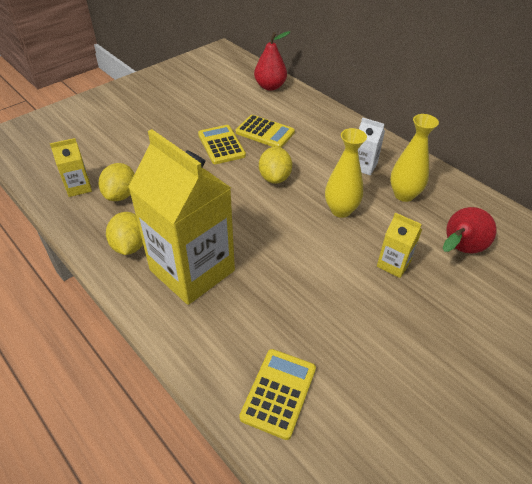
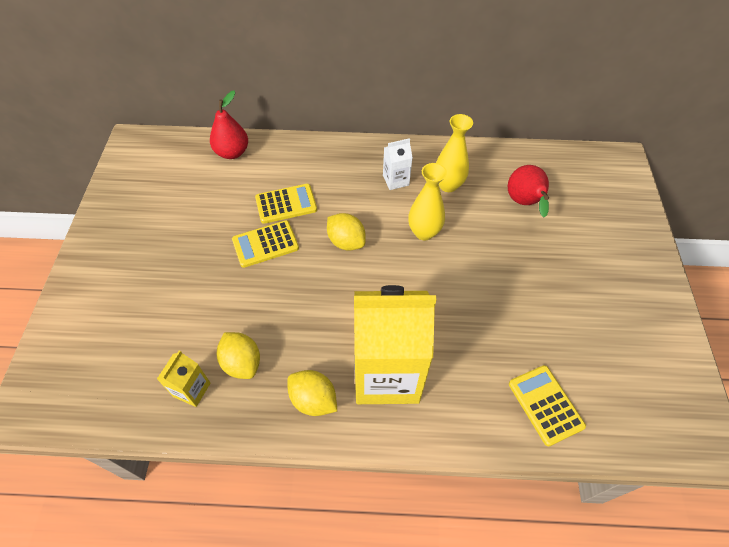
camera: 45 degrees left, 10 degrees up
yellow calculator [198,125,246,164] -> yellow calculator turned 45 degrees counterclockwise [232,220,299,268]
yellow carton [377,213,422,278] -> none

